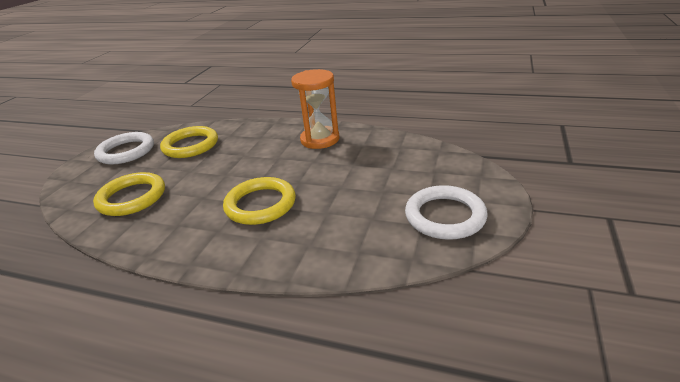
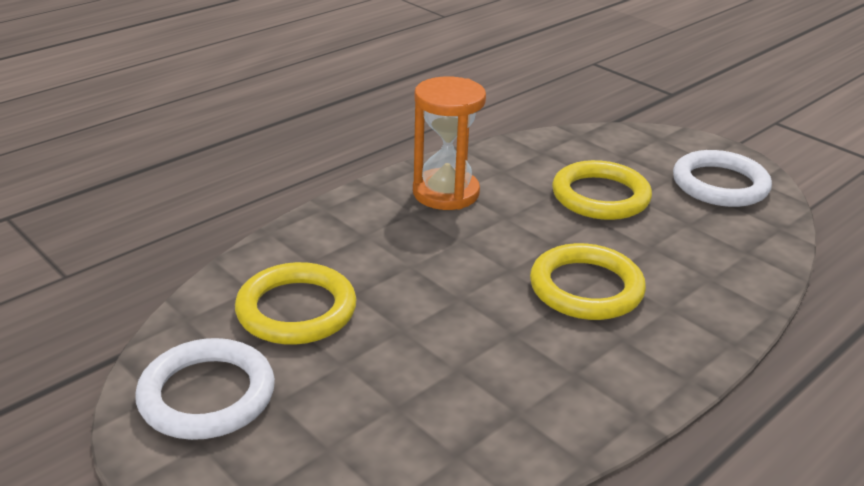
camera: 65 degrees left, 0 degrees up
yellow ring [93,172,165,216] -> yellow ring moved to [552,160,652,220]

